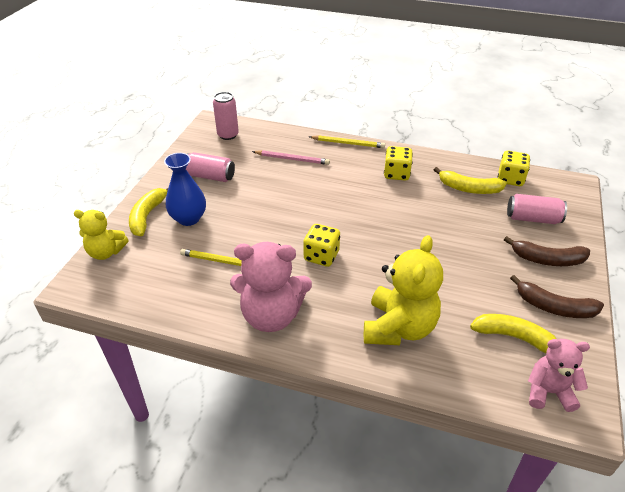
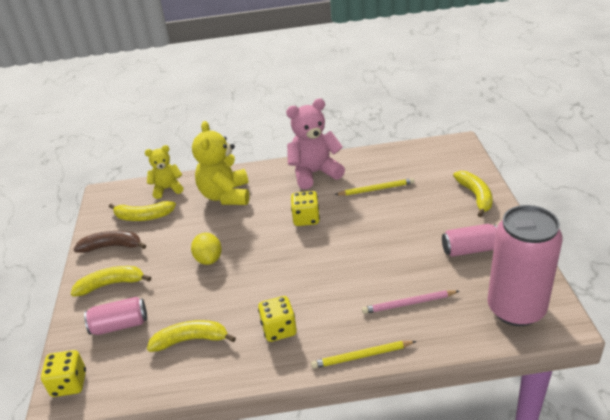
camera: 160 degrees right, 5 degrees down
yellow teddy bear [74,210,128,260] -> yellow teddy bear moved to [145,145,183,199]
blue vase [164,153,206,226] -> none
pink can [213,92,239,140] -> pink can [487,205,563,326], size x1.95
yellow dice [498,151,530,186] -> yellow dice moved to [41,350,86,397]
brown banana [504,236,590,266] -> yellow banana [71,266,151,297]
pink teddy bear [528,339,590,412] -> none
none -> yellow lemon [191,233,222,265]

